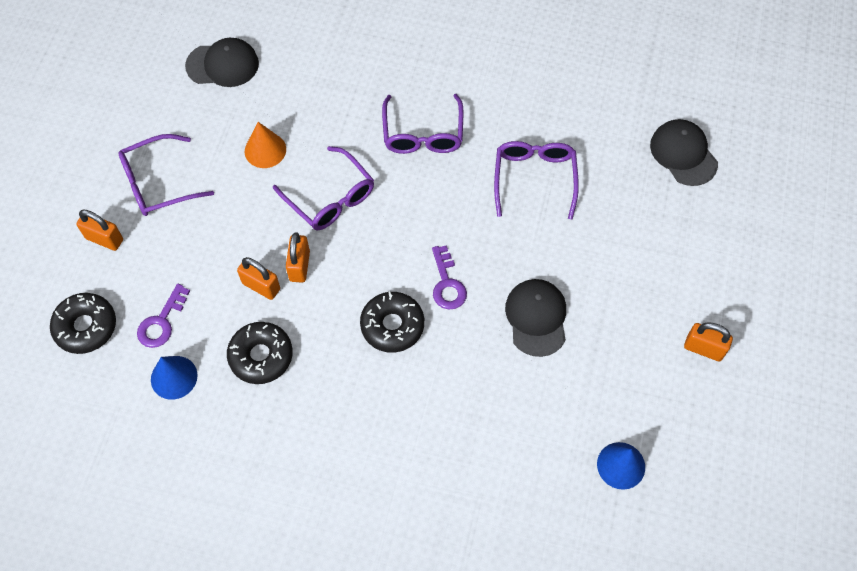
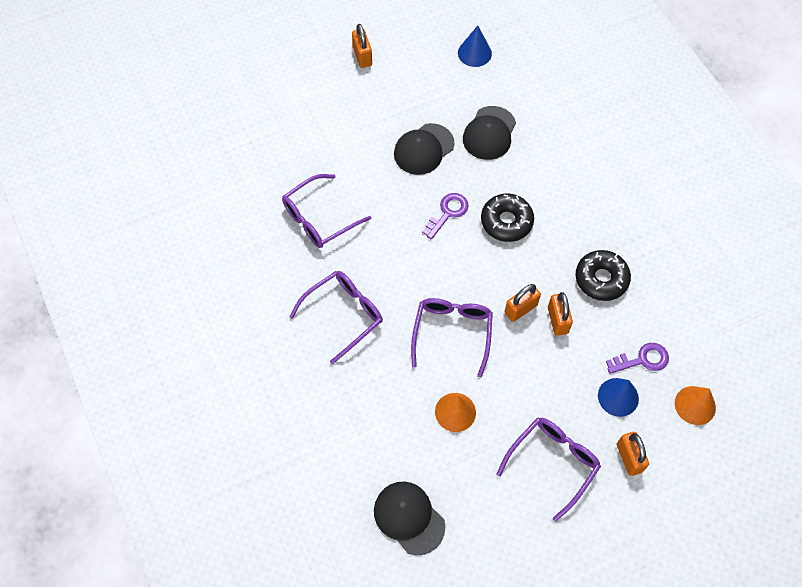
camera: 130 degrees left, 0 degrees up
black donut [50,293,116,354] -> orange cone [675,386,716,425]
purple glasses [118,134,214,216] -> purple glasses turned 75 degrees counterclockwise [497,418,601,522]
blue cone [151,356,197,400] -> blue cone moved to [598,378,639,417]
black cap [650,119,718,186] -> black cap moved to [463,106,516,160]

